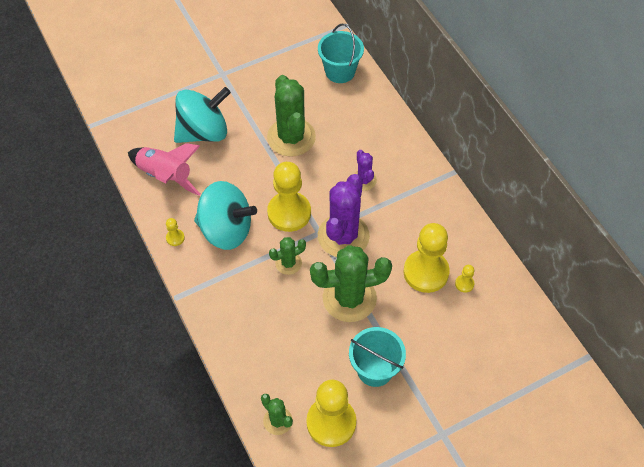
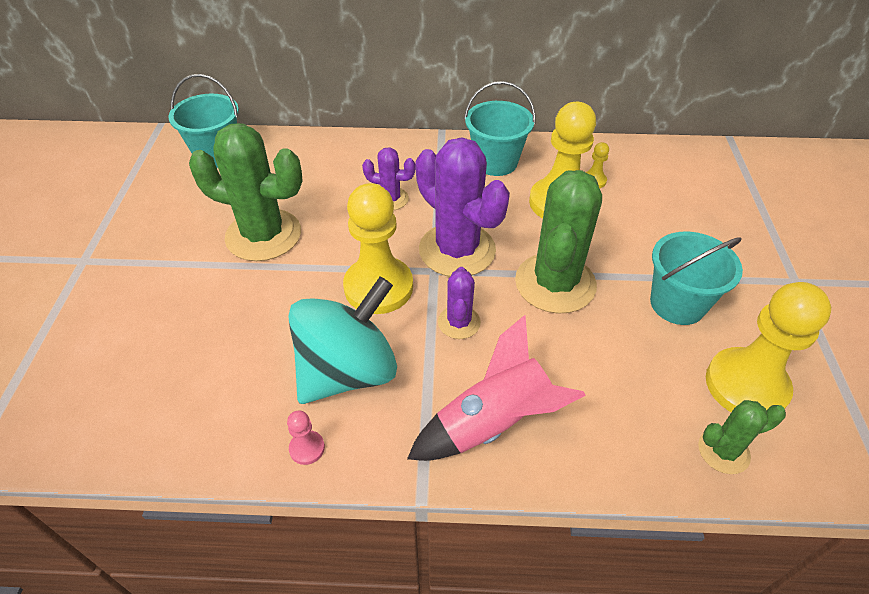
camera: 60 degrees left, 10 degrees down
pink rocket [128,143,200,196] -> pink rocket moved to [407,315,586,461]
yellow pawn [166,218,185,246] -> pink pawn [287,410,325,465]
turquoise spinning top [174,87,231,143] -> none
green cactus [269,237,306,275] -> purple cactus [438,267,481,339]
none -> turquoise bucket [464,81,536,176]

